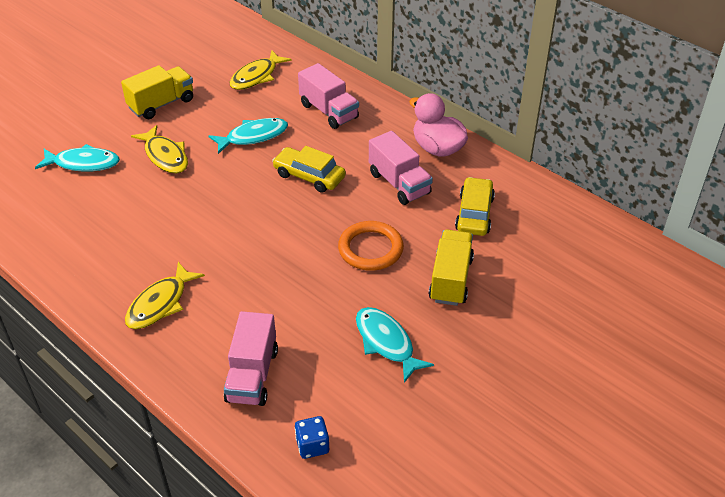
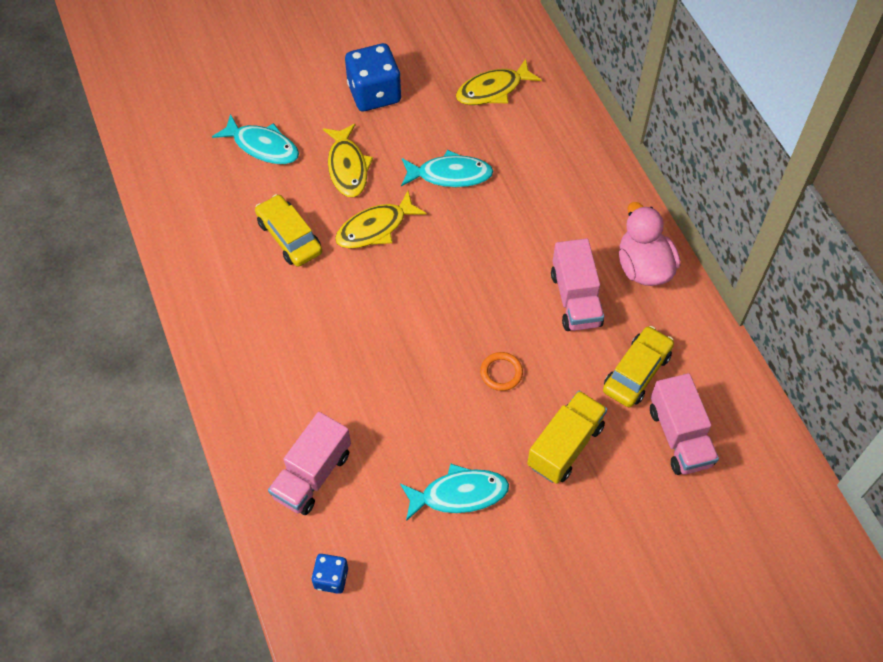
camera: 25 degrees right, 15 degrees up
yellow truck [121,65,193,119] -> blue dice [345,43,401,111]
yellow fish [125,262,205,329] -> yellow fish moved to [335,191,427,249]
yellow car [272,146,346,193] -> yellow car moved to [255,194,322,267]
pink truck [298,63,359,129] -> pink truck moved to [650,373,719,475]
orange ring [338,221,404,271] -> orange ring [480,352,523,391], size x0.58
turquoise fish [356,307,434,383] -> turquoise fish turned 90 degrees clockwise [400,464,509,521]

